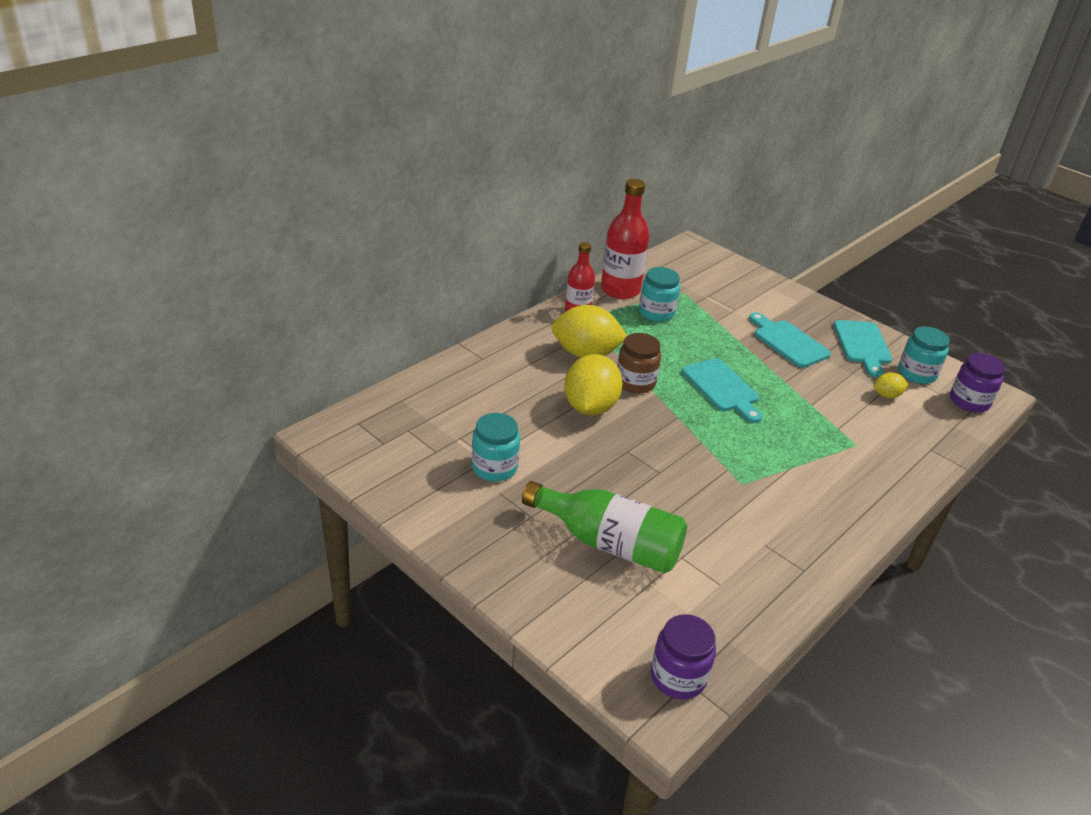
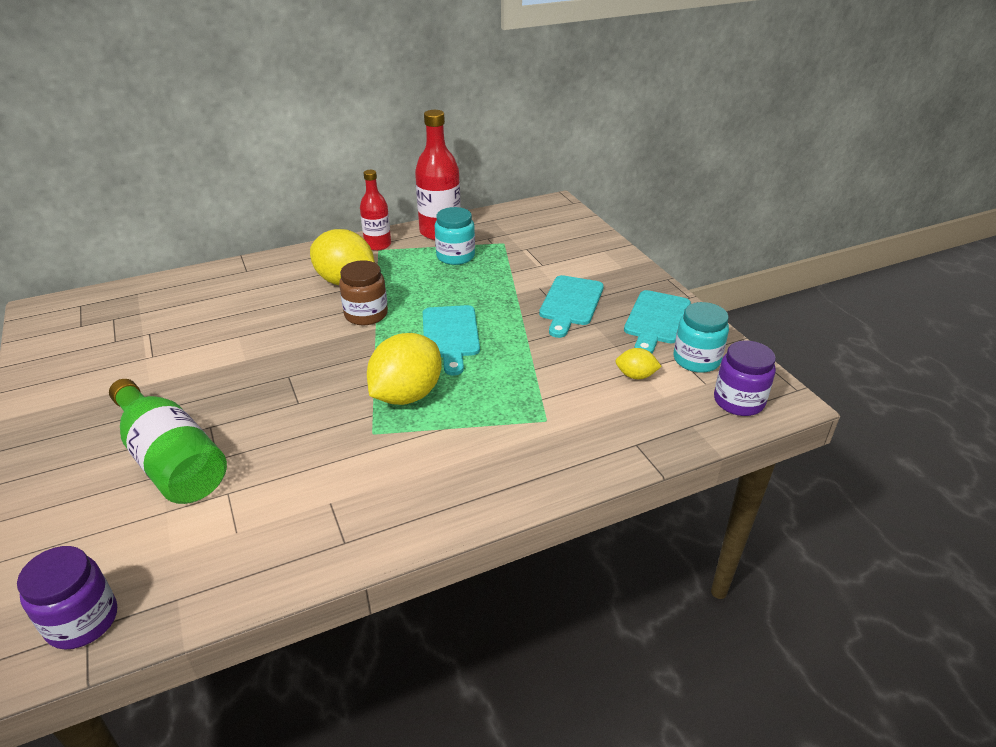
camera: 25 degrees right, 0 degrees up
turquoise jar [472,413,520,481] -> none
yellow lemon [564,354,623,416] -> yellow lemon moved to [367,333,442,405]
turquoise cutting board [749,312,831,368] -> turquoise cutting board turned 150 degrees counterclockwise [539,275,604,338]

